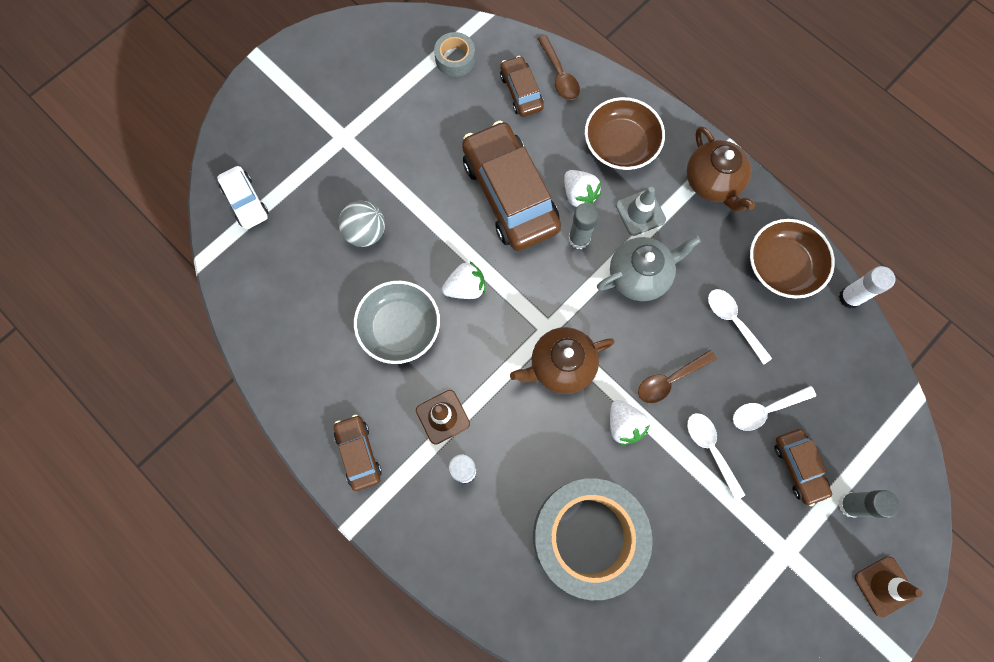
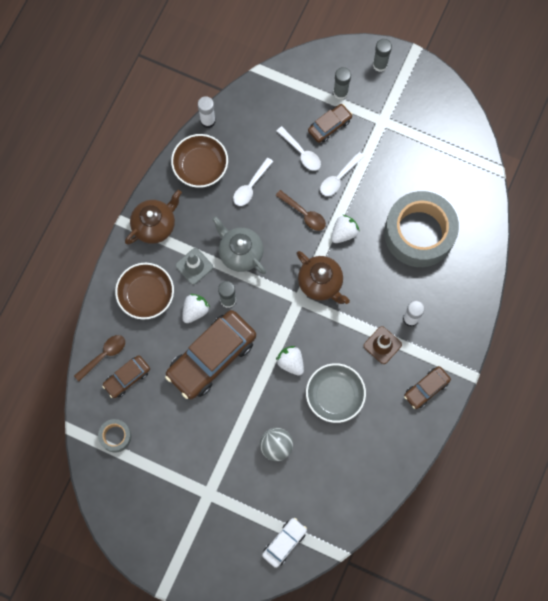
camera: 110 degrees left, 0 degrees up
brown traffic cone [855,556,922,617] -> grey glue stick [373,39,392,72]

